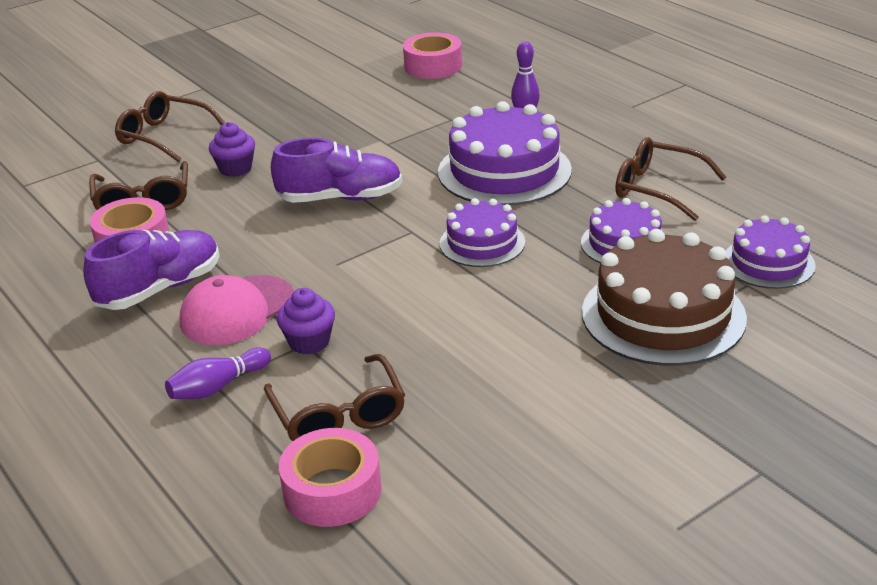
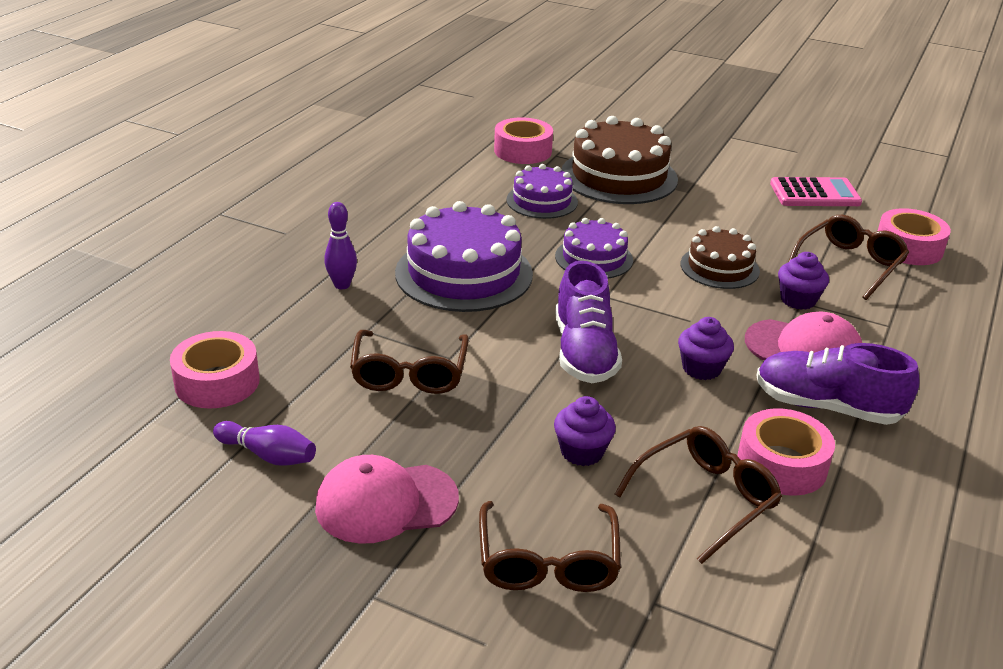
camera: 120 degrees left, 0 degrees up
purple bowling pin [165,347,271,399] -> purple bowling pin moved to [213,421,316,466]
purple shoe [271,138,402,203] -> purple shoe turned 150 degrees counterclockwise [555,261,622,383]
brown glasses [615,137,726,221] -> brown glasses moved to [350,330,469,394]
purple cake [726,215,816,289] -> pink tape [494,117,553,164]
none -> pink cap [315,455,459,544]
none -> purple cupcake [678,317,734,380]
none -> brown cake [681,226,760,289]
none -> pink calculator [770,177,862,206]

